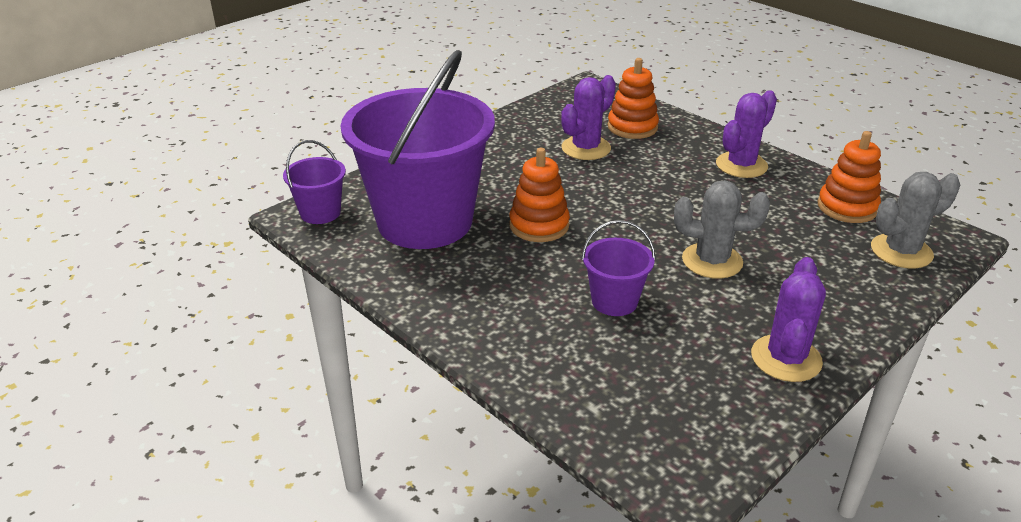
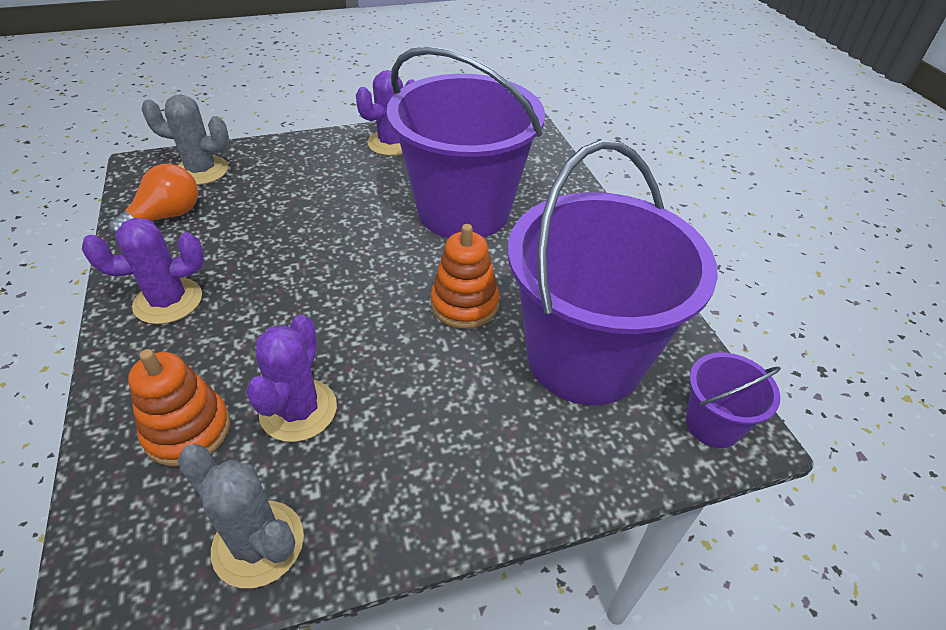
camera: 155 degrees left, 10 degrees up
purple cactus [561,75,616,160] -> purple cactus turned 60 degrees counterclockwise [246,315,337,442]
purple bucket [582,220,655,316] -> purple bucket [387,46,545,238], size x2.34
grey cactus [674,180,770,279] -> grey cactus moved to [178,444,304,588]
orange stacking toy [818,131,881,223] -> orange light bulb [108,164,198,236]

